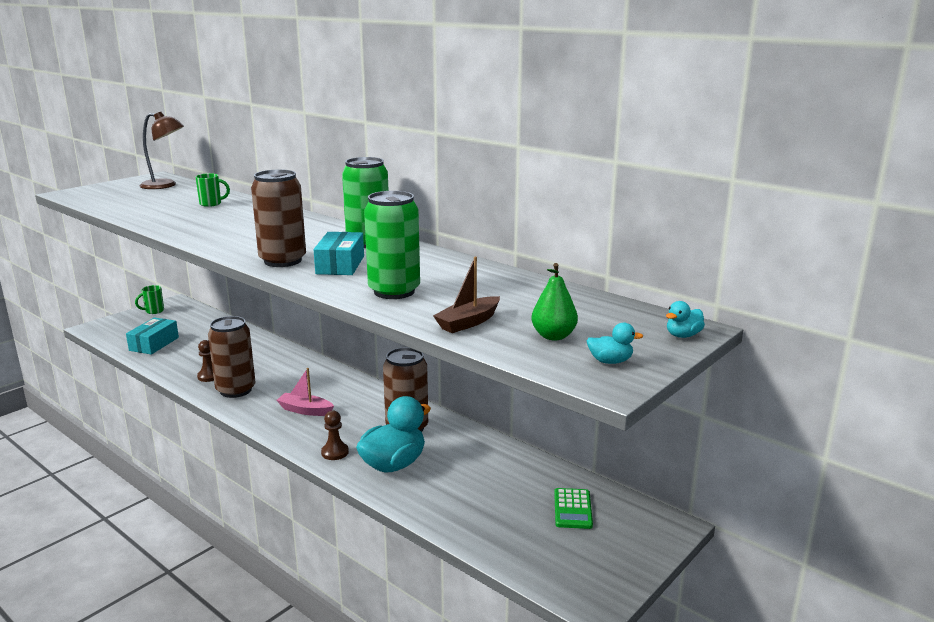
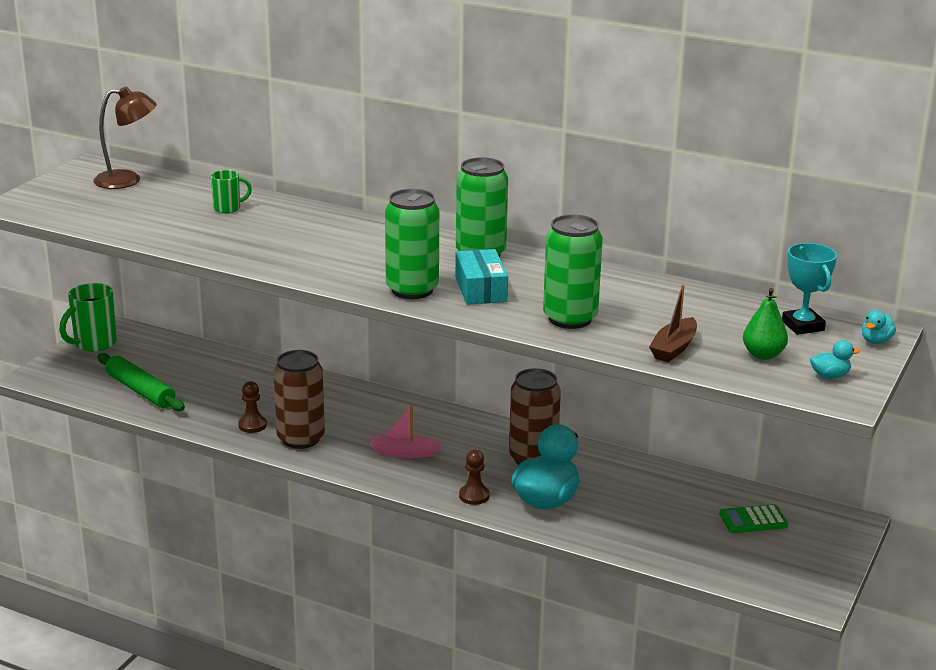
camera: 15 degrees left, 5 degrees up
turquoise box [126,317,179,354] -> green rolling pin [98,353,185,411]
green mug [135,285,164,314] -> green mug [59,283,117,352], size x1.72
brown can [251,169,306,267] -> green can [385,189,439,299]
green calculator [554,488,593,529] -> green calculator turned 90 degrees clockwise [719,504,788,533]
none -> turquoise trophy [782,243,837,335]

